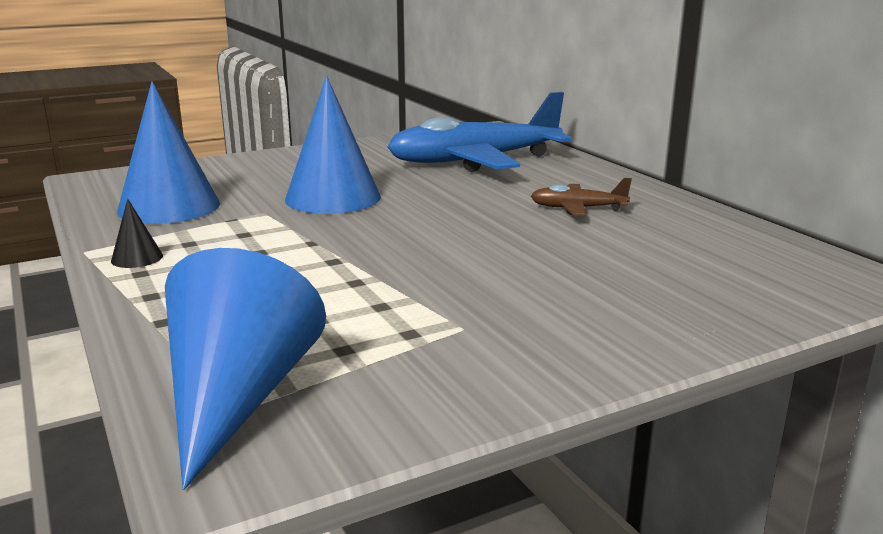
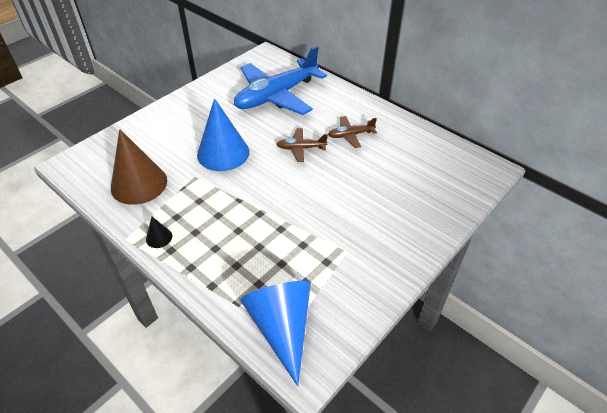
camera: 20 degrees left, 25 degrees up
blue cone [117,81,220,224] -> brown cone [111,129,167,205]
none -> brown plane [276,128,328,162]

